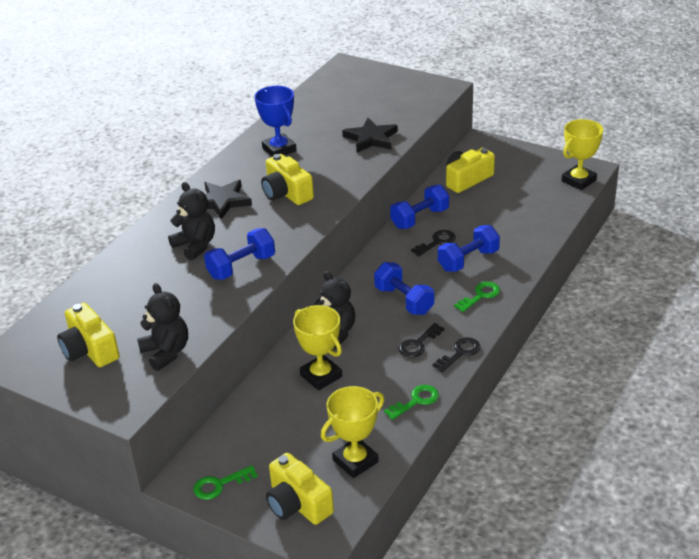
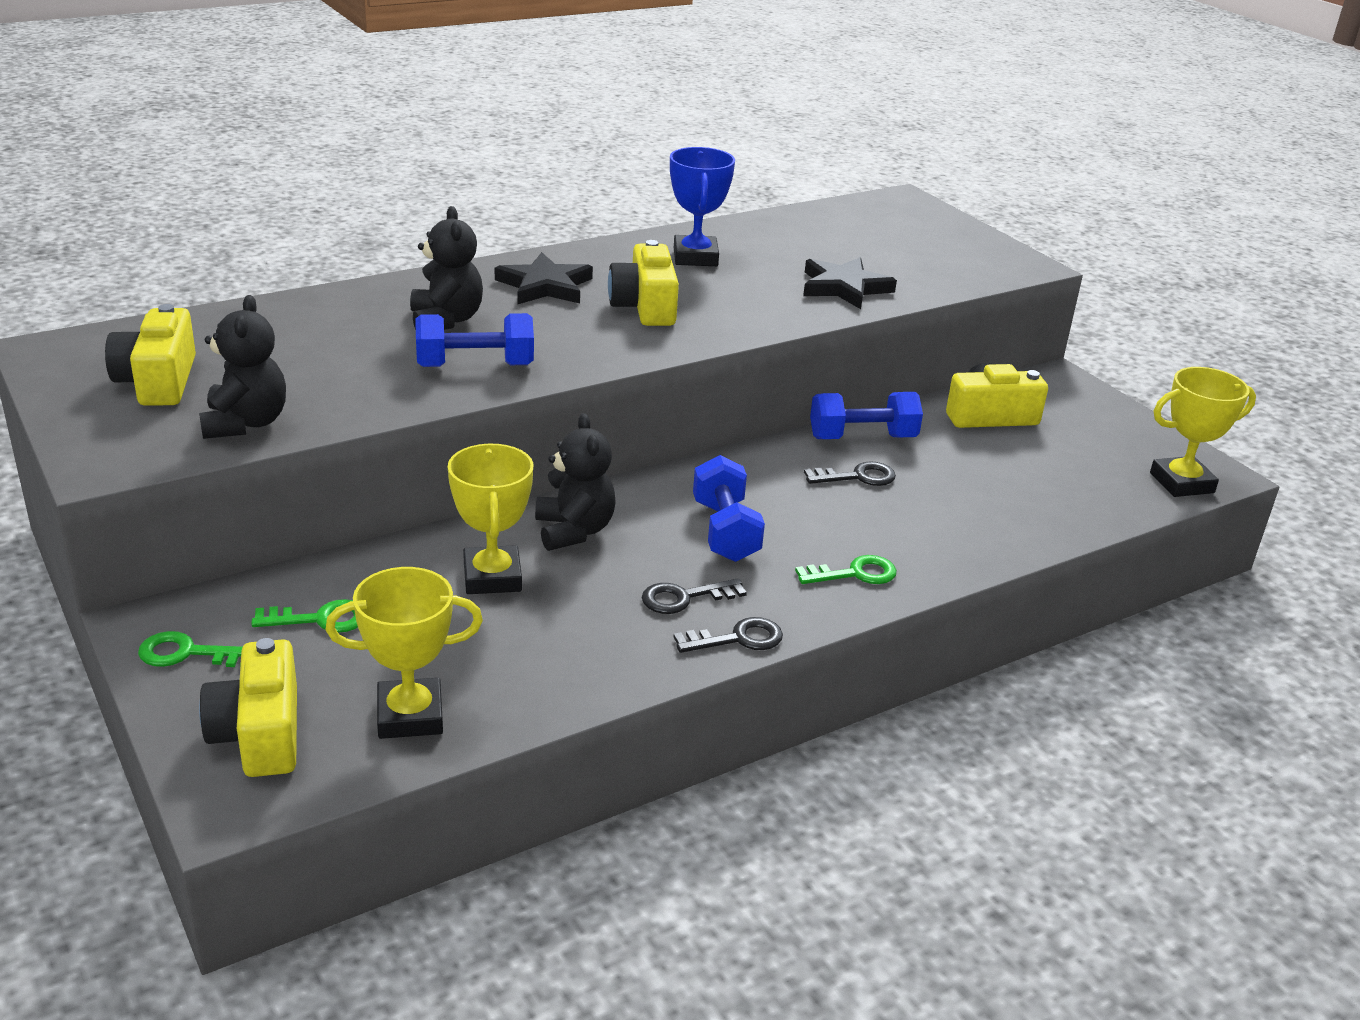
camera: 25 degrees right, 5 degrees down
green key [384,385,439,420] -> green key moved to [251,599,358,633]
blue dumbbell [438,225,500,272] -> none

